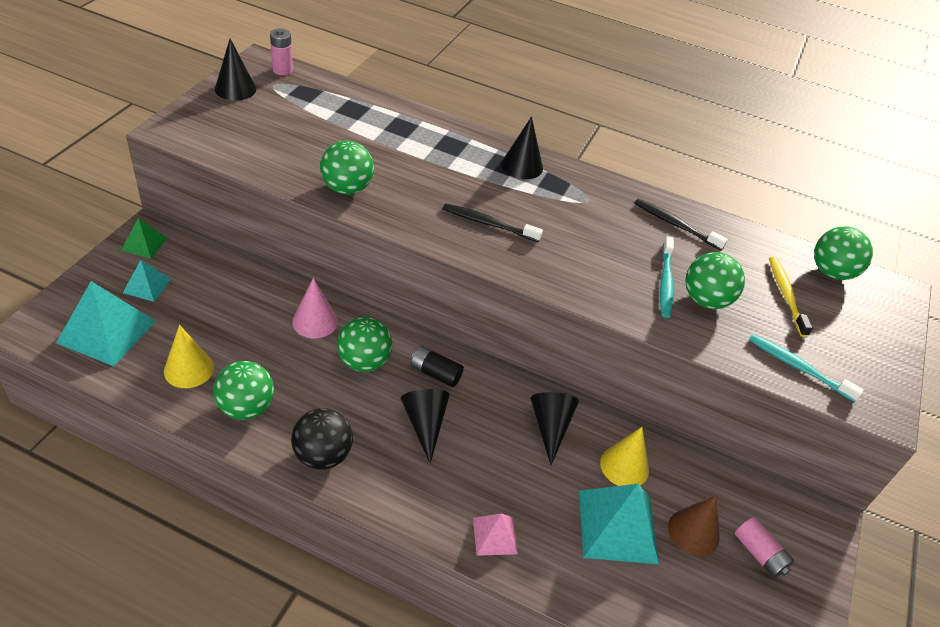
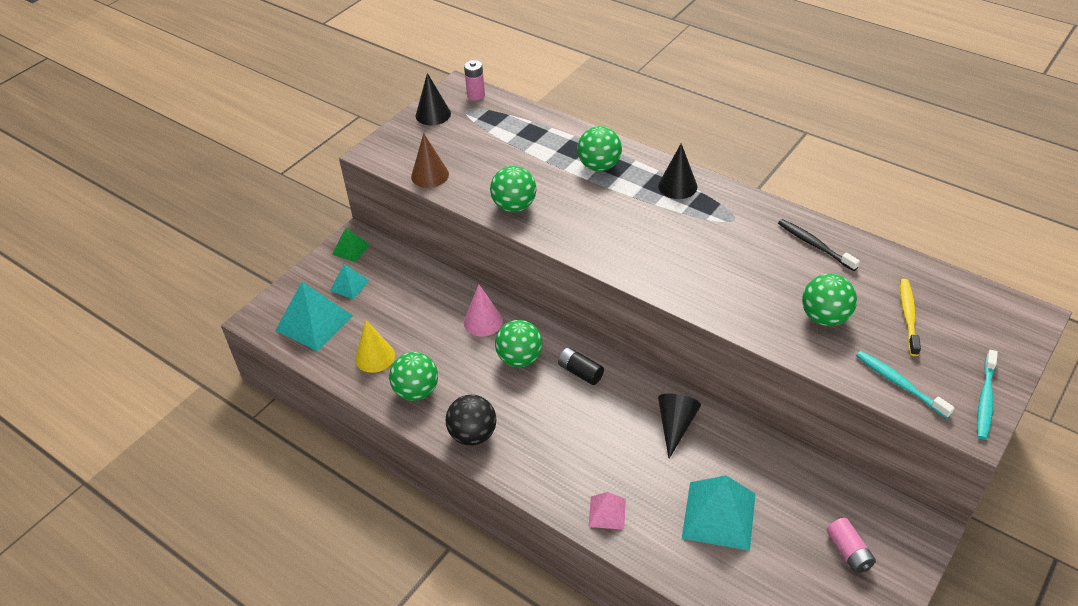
camera: 20 degrees right, 0 degrees up
black cone [401,389,450,464] -> none
black toothbrush [443,203,543,242] -> none
yellow cone [600,427,649,486] -> none
turquoise toothbrush [660,236,674,318] -> turquoise toothbrush moved to [977,350,998,440]
brown cone [668,494,720,557] -> brown cone moved to [411,133,449,188]
green ball [814,226,873,280] -> green ball moved to [577,126,622,171]

